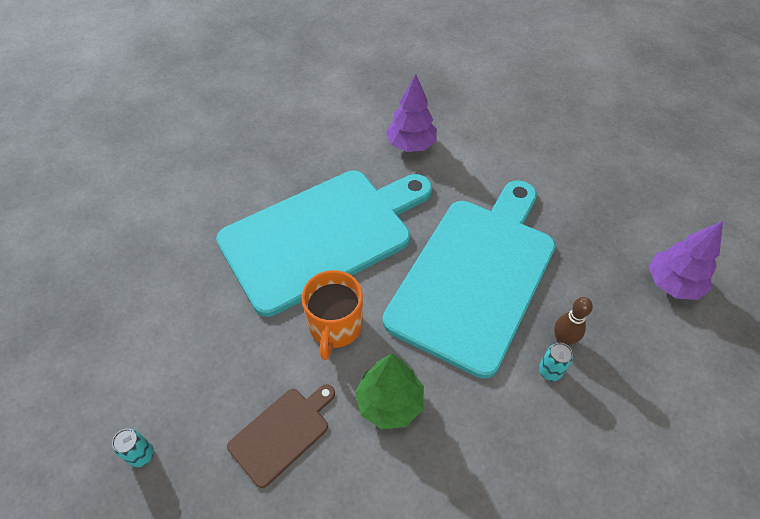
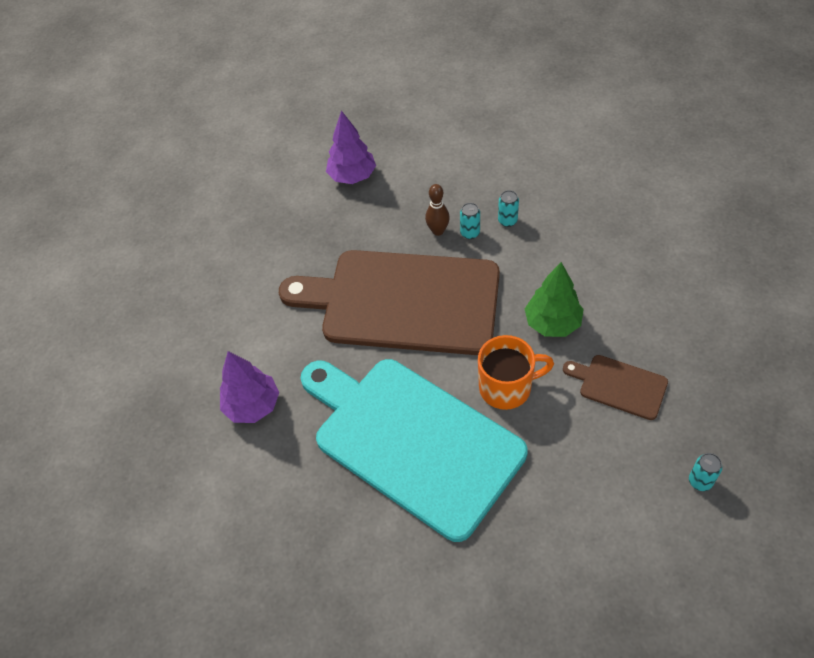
camera: 105 degrees left, 0 degrees up
turquoise cutting board [383,180,556,379] -> brown cutting board [279,250,500,355]
none -> turquoise can [498,190,519,227]

